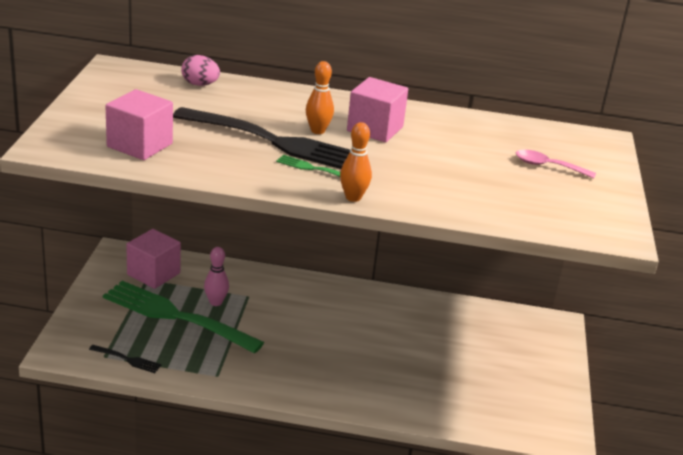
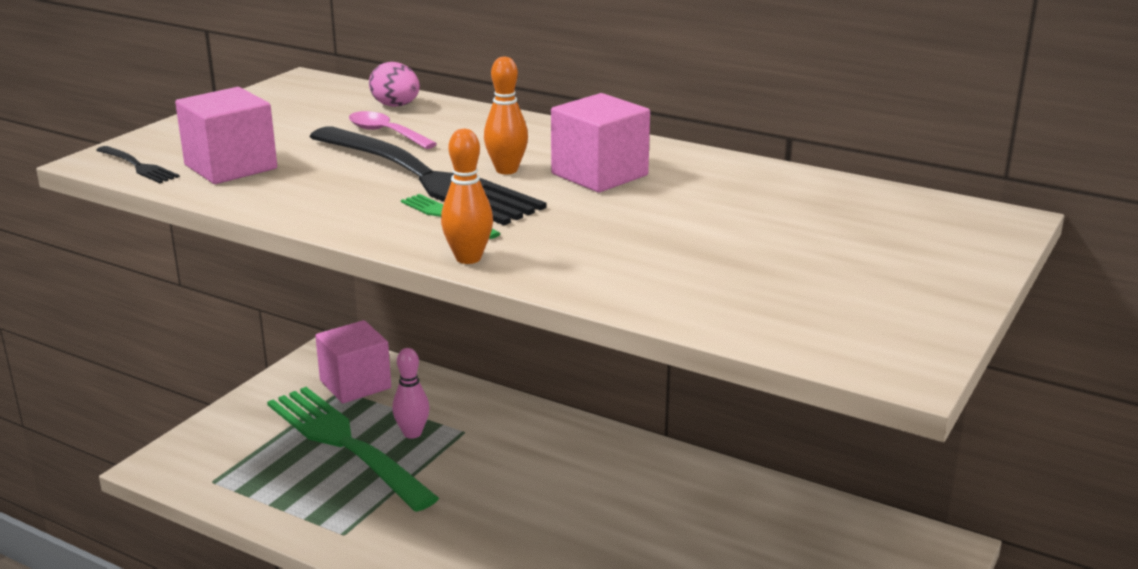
camera: 25 degrees right, 5 degrees down
black fork [89,345,161,373] -> black fork moved to [96,146,180,183]
pink spoon [516,150,596,179] -> pink spoon moved to [349,111,437,149]

